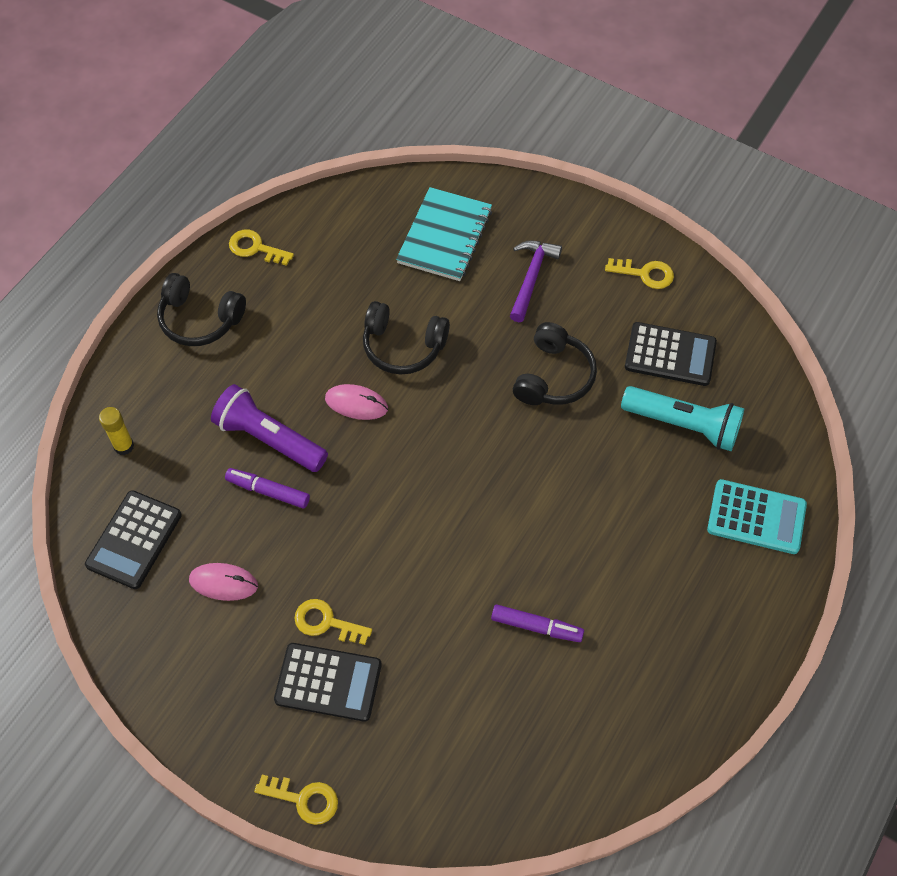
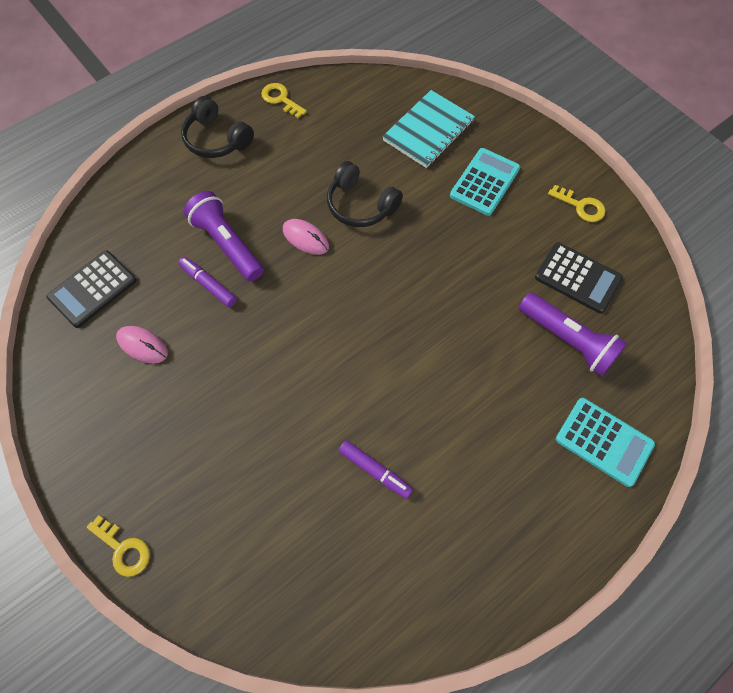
camera: 20 degrees right, 5 degrees up
yellow glue stick [99,407,134,455] -> none
black calculator [274,643,382,722] -> none
yellow key [294,599,372,645] -> none
purple hammer [510,240,562,322] -> turquoise calculator [450,148,520,216]
black headphones [513,322,597,405] -> none
turquoise flashlight [621,386,744,451] -> purple flashlight [519,292,627,377]

